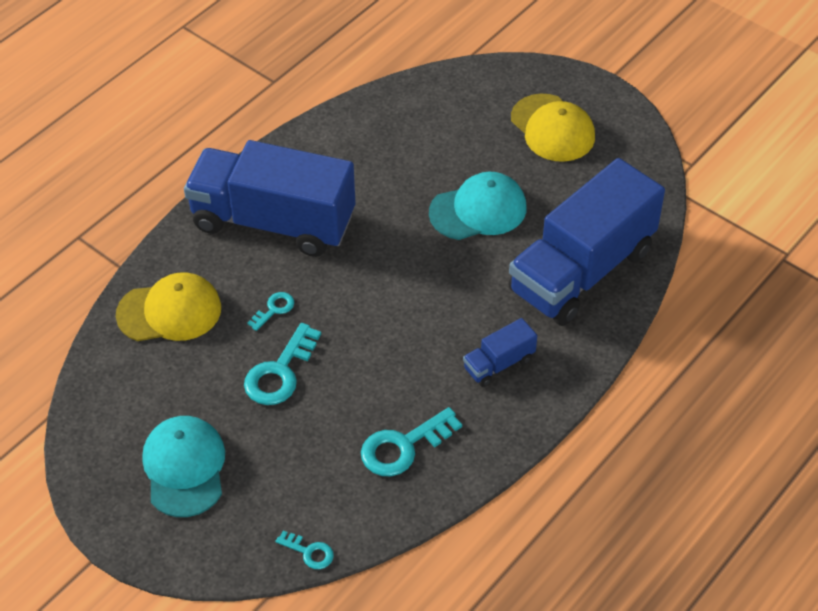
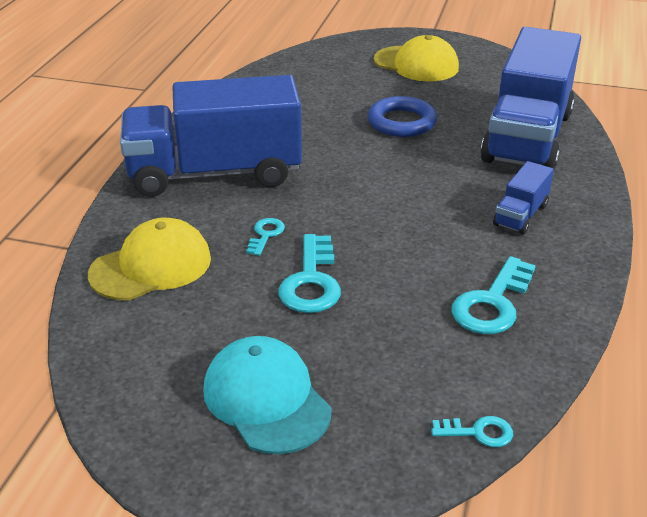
camera: 25 degrees left, 15 degrees down
turquoise cap [429,172,526,240] -> blue ring [368,96,437,137]

